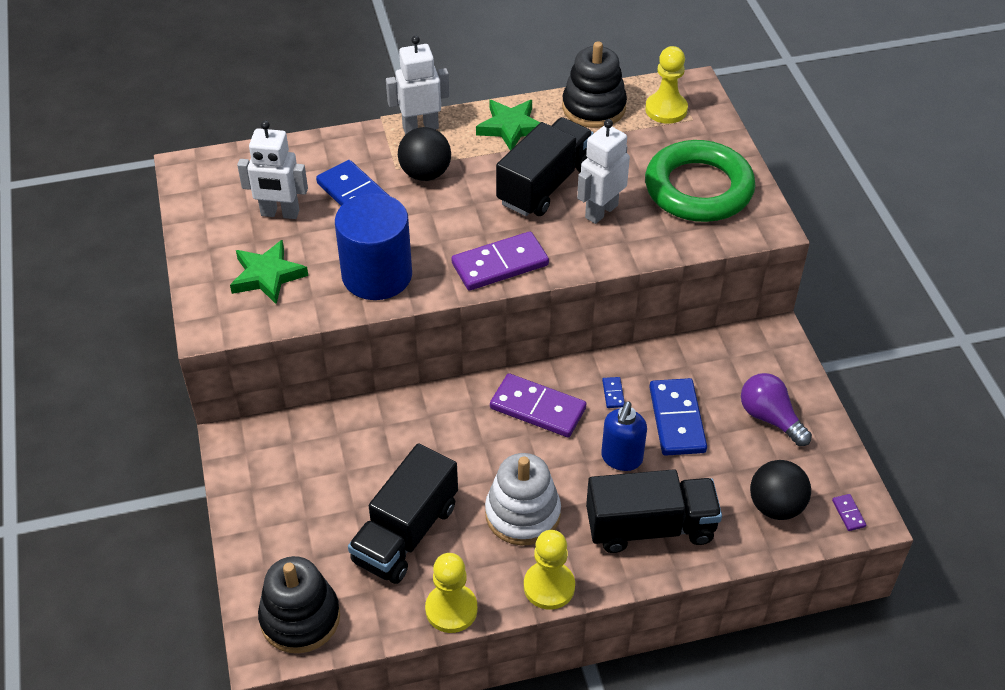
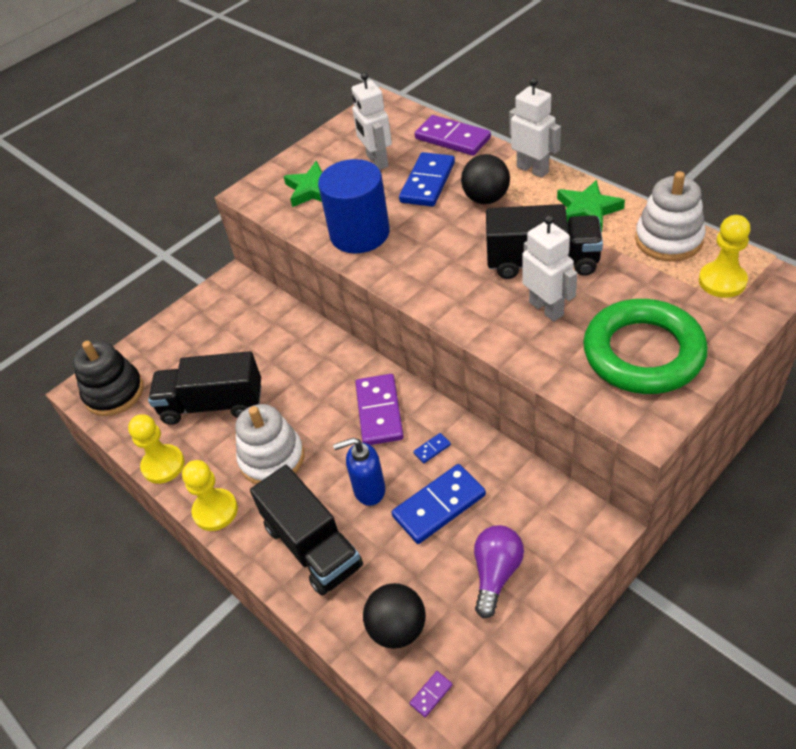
camera: 65 degrees right, 0 degrees up
purple domino [452,231,549,291] -> purple domino moved to [415,115,491,156]
black stacking toy [562,41,627,128] -> white stacking toy [635,171,706,261]
white robot [577,119,630,224] -> white robot turned 45 degrees clockwise [522,215,577,322]

